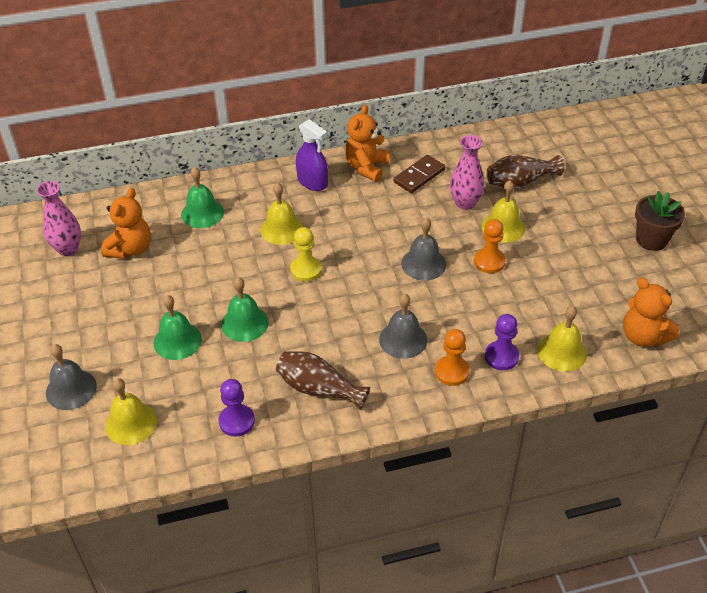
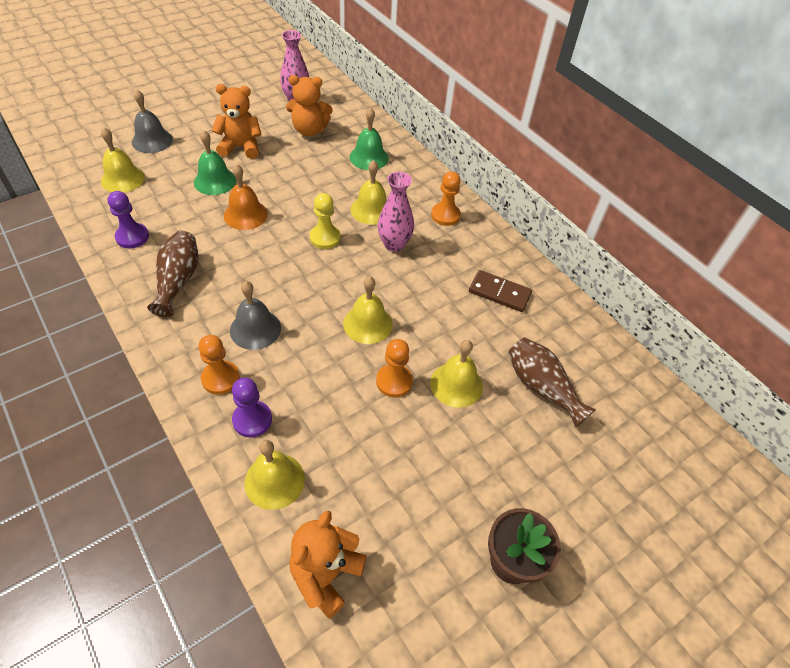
camera: 65 degrees right, 5 degrees up
green bell [221,277,269,342] -> orange bell [224,164,268,230]
purple spray bottle [296,119,328,191] -> orange pawn [431,171,461,226]
orange teddy bear [345,105,390,182] -> orange teddy bear moved to [212,84,262,159]
grey bell [401,217,446,281] -> yellow bell [343,277,393,344]
pink vase [450,135,485,210] -> pink vase moved to [378,172,414,252]

